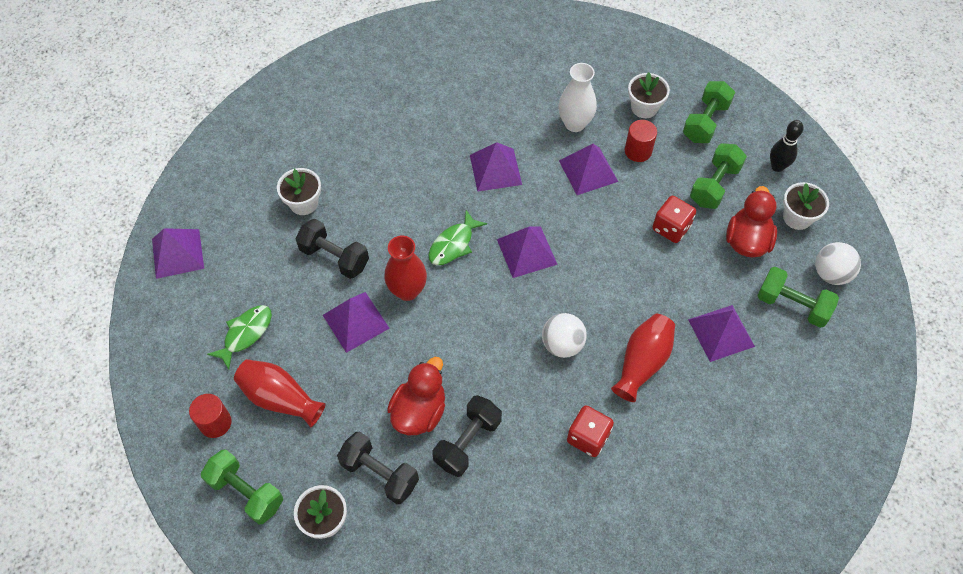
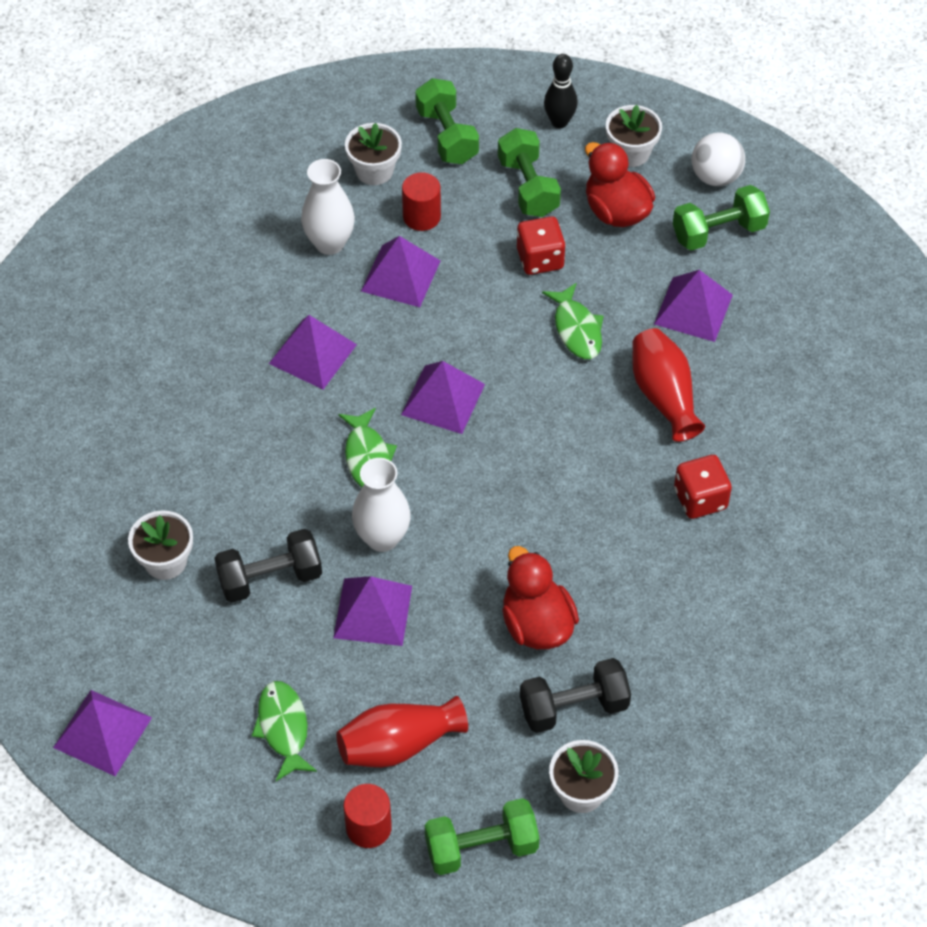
camera: 50 degrees left, 5 degrees down
red vase [384,236,427,301] -> white vase [352,458,411,552]
black dumbbell [433,395,502,477] -> none
white ball [542,313,587,358] -> none
none -> green fish [542,283,604,359]

